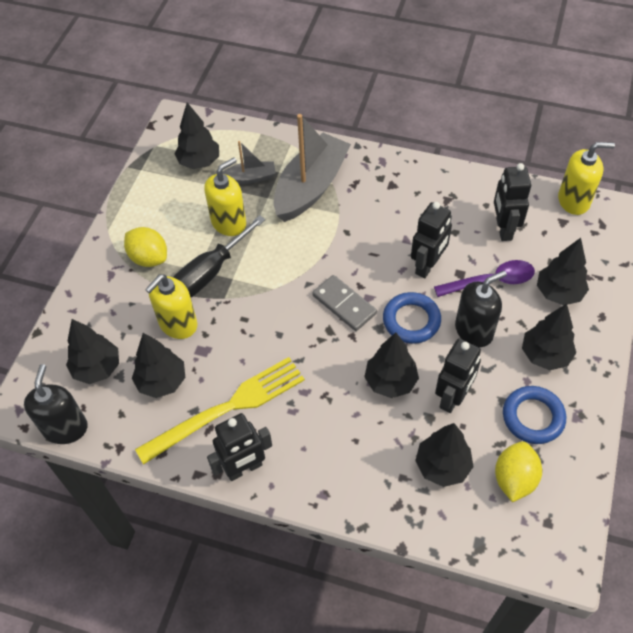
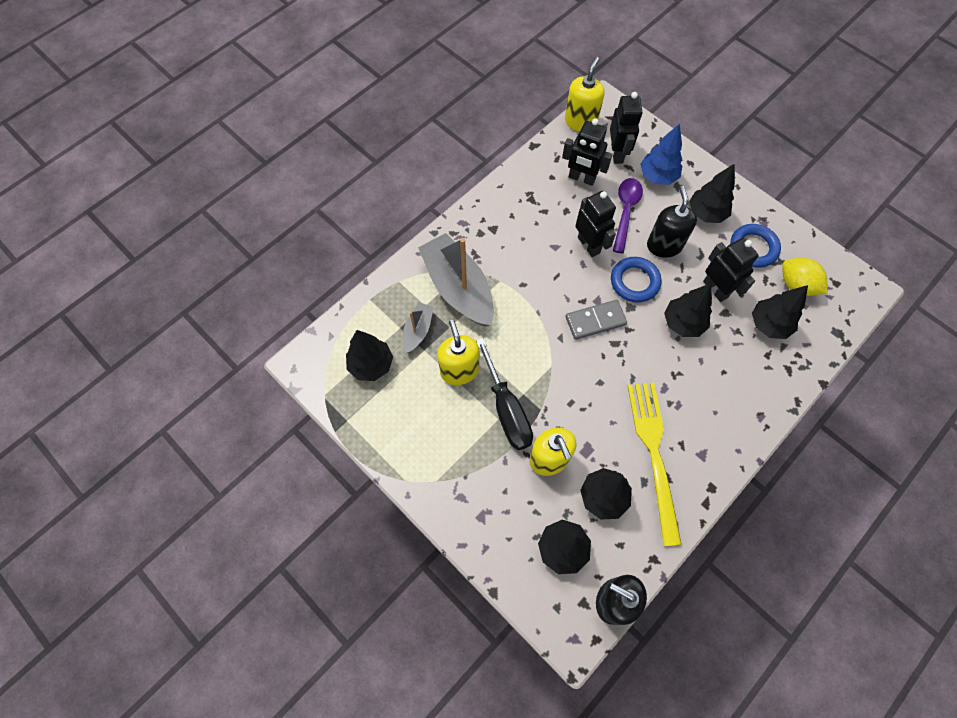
camera: 65 degrees left, 10 degrees up
yellow lemon [124,227,167,267] -> none
black robot [207,413,272,481] -> black robot moved to [610,92,643,164]
black tree [537,238,589,305] -> blue tree [641,124,682,185]

